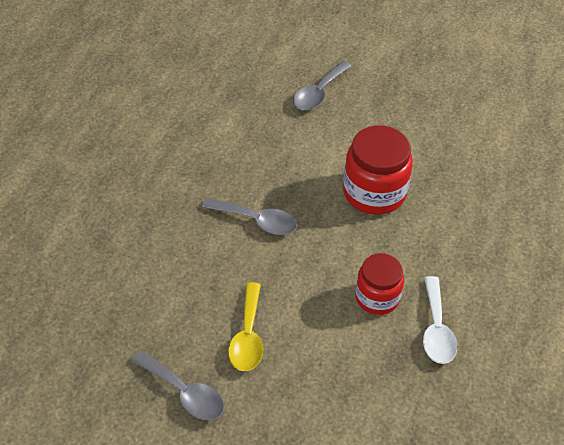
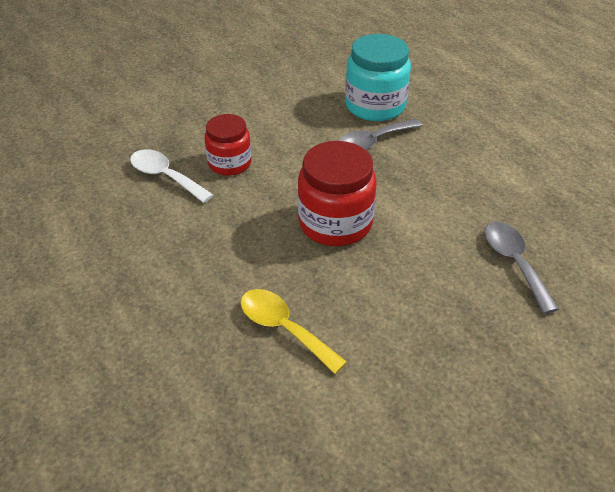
camera: 130 degrees right, 5 degrees down
grey spoon [132,350,224,420] -> none
yellow spoon [228,282,263,371] -> yellow spoon moved to [240,289,347,374]
none -> turquoise jar [345,34,411,121]

